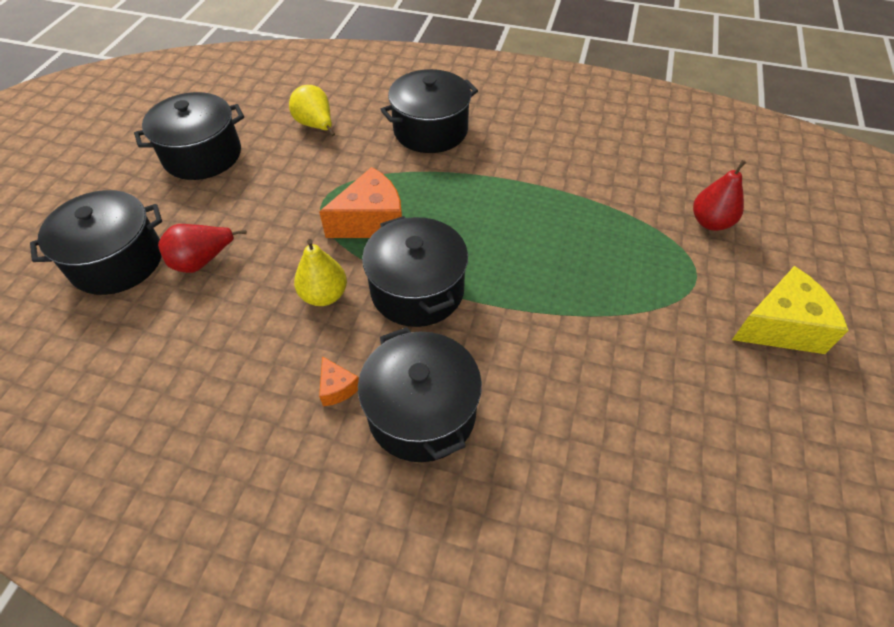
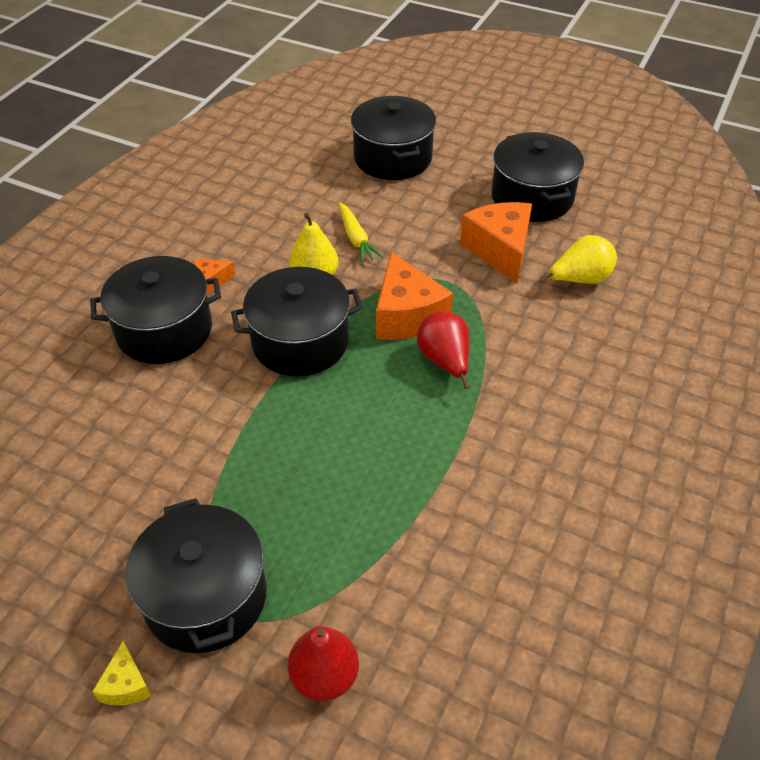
camera: 100 degrees right, 5 degrees down
red pear [158,224,247,273] -> red pear moved to [417,311,469,389]
black pot [380,69,478,153] -> black pot moved to [125,498,267,653]
yellow cheese [732,266,849,354] -> yellow cheese [92,640,151,706], size x0.48
none -> yellow carrot [339,202,383,263]
none -> orange cheese [460,202,532,283]

